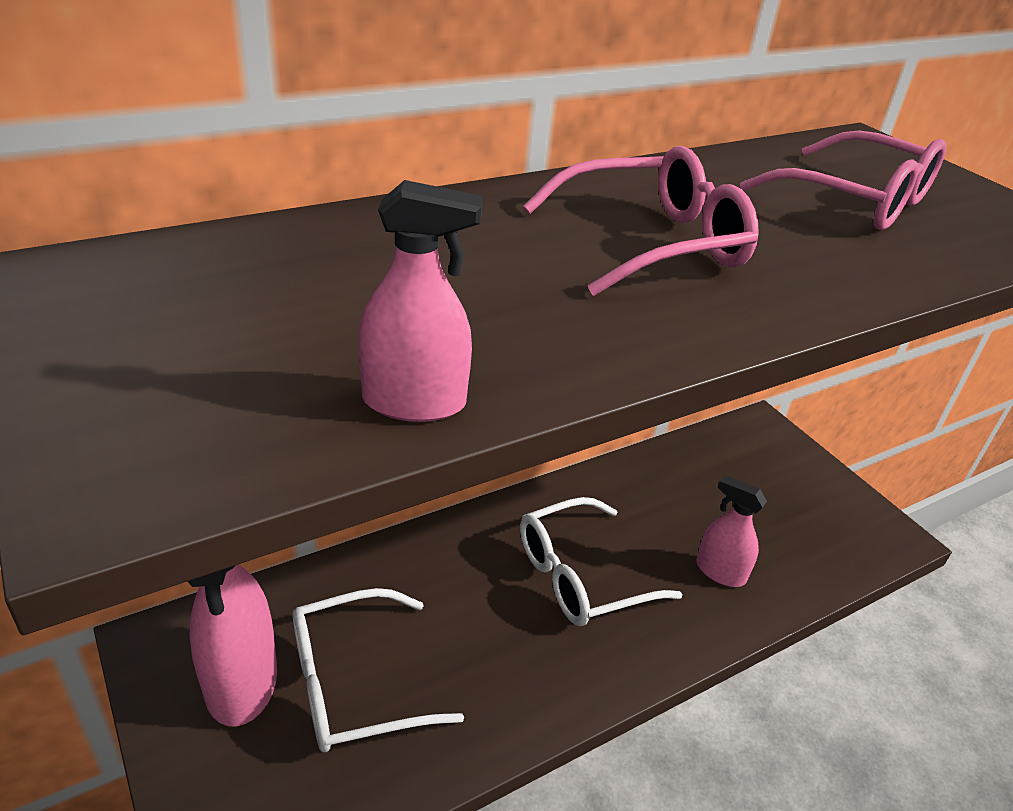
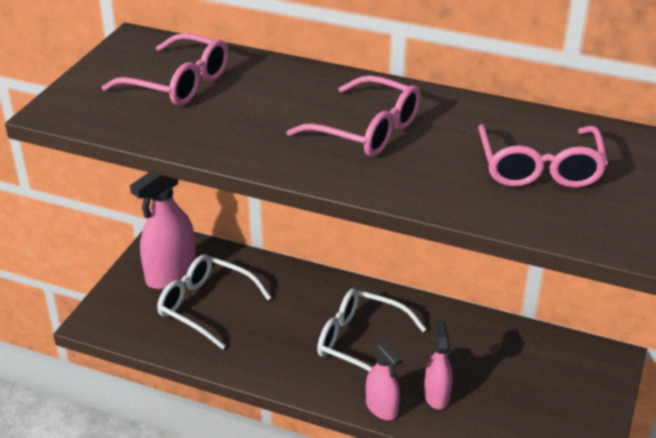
camera: 55 degrees right, 0 degrees up
pink spray bottle [358,180,483,422] -> pink spray bottle moved to [366,341,403,420]
none -> pink glasses [102,33,229,106]

